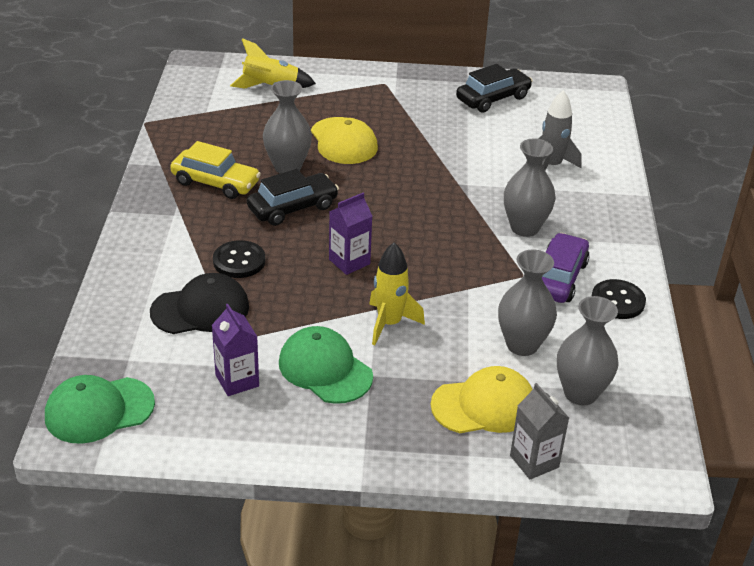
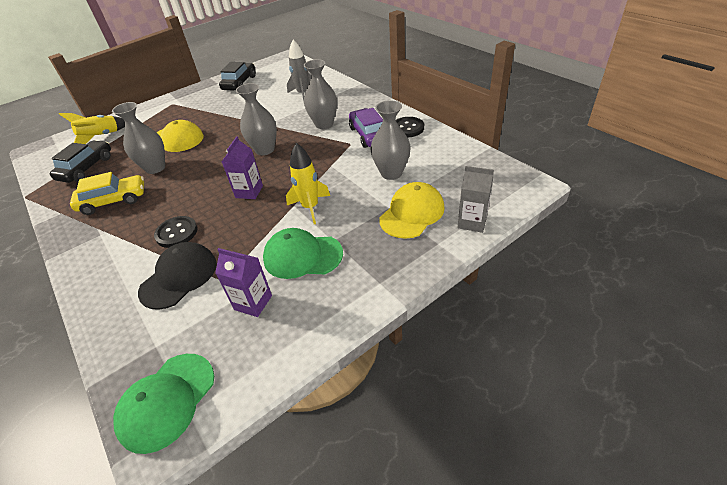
camera: 35 degrees left, 5 degrees up
black car [247,169,339,226] -> black car moved to [50,140,111,183]
grey vase [557,296,619,406] -> grey vase moved to [236,83,277,155]

